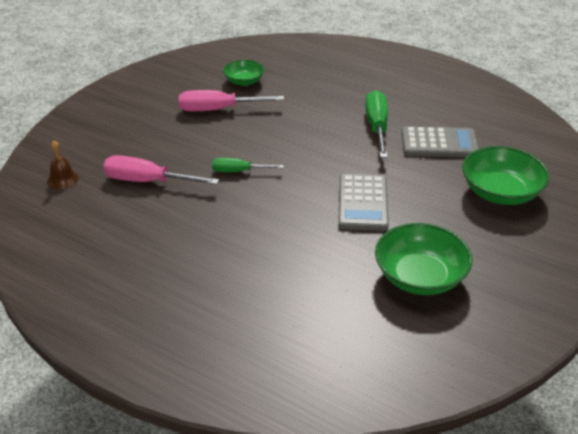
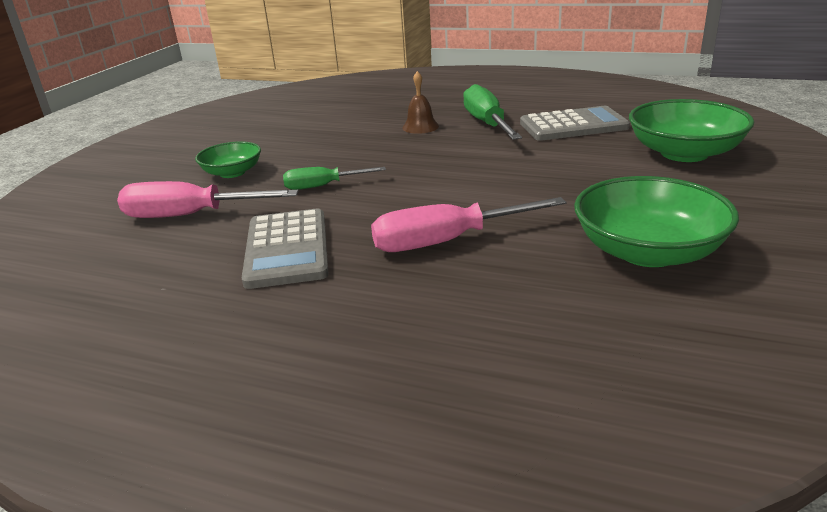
camera: 10 degrees left, 10 degrees down
brown bell [47,140,79,189] -> brown bell moved to [402,71,439,134]
pink screwdriver [179,90,284,111] -> pink screwdriver moved to [371,197,567,252]
green bowl [223,59,264,86] -> green bowl moved to [195,141,261,178]
grey calculator [338,174,389,231] -> grey calculator moved to [242,208,328,289]

